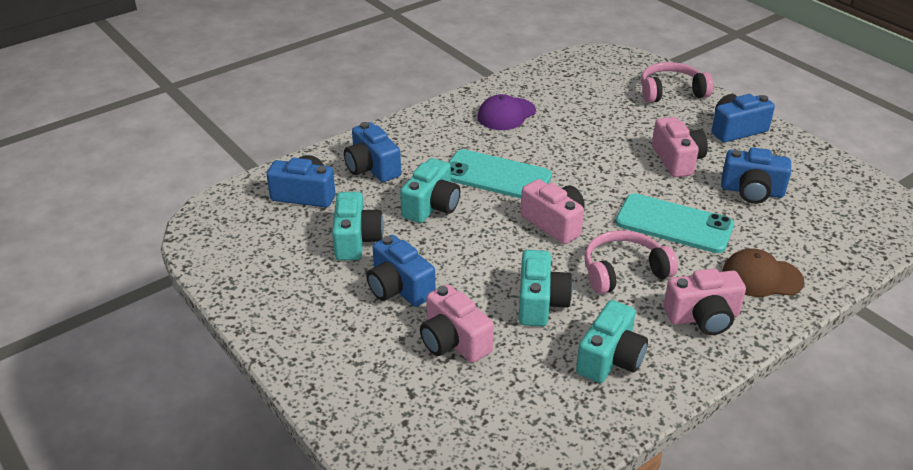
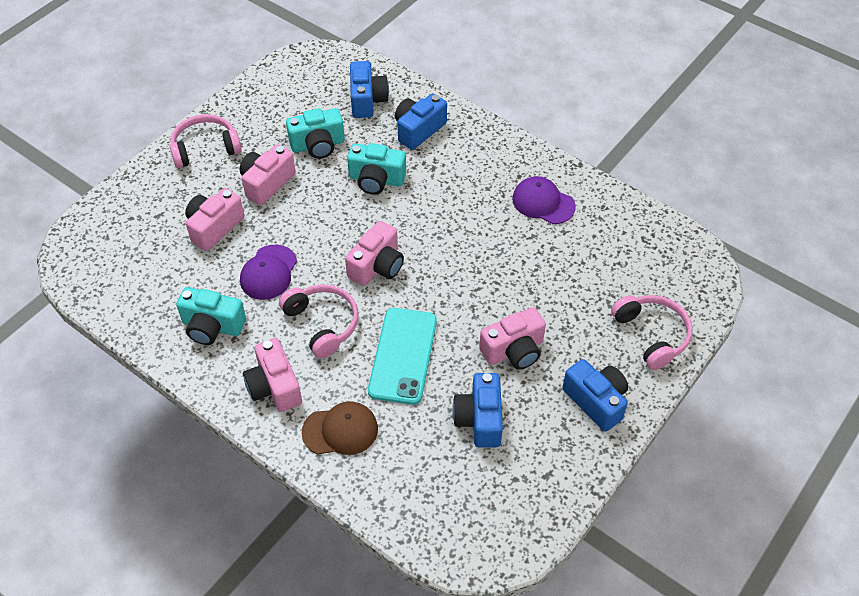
camera: 75 degrees right, 15 degrees up
blue camera [366,235,435,307] -> pink camera [240,145,296,205]
turquoise phone [448,149,552,198] -> none
turquoise camera [519,250,573,326] -> purple cap [240,244,297,300]
brown cap [722,248,804,297] -> brown cap turned 90 degrees clockwise [302,402,378,455]
none -> pink headphones [170,114,242,168]

